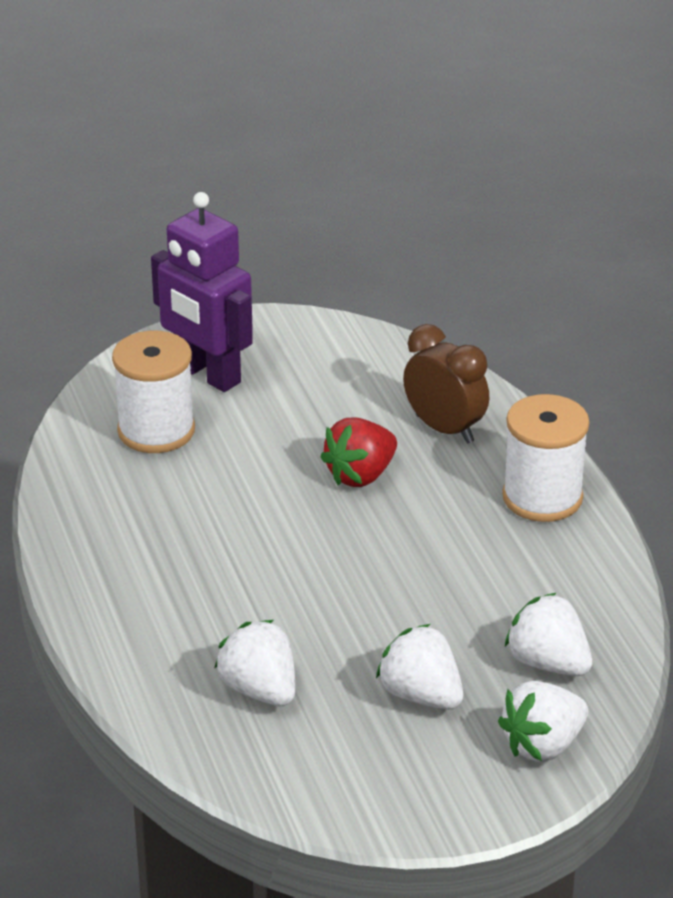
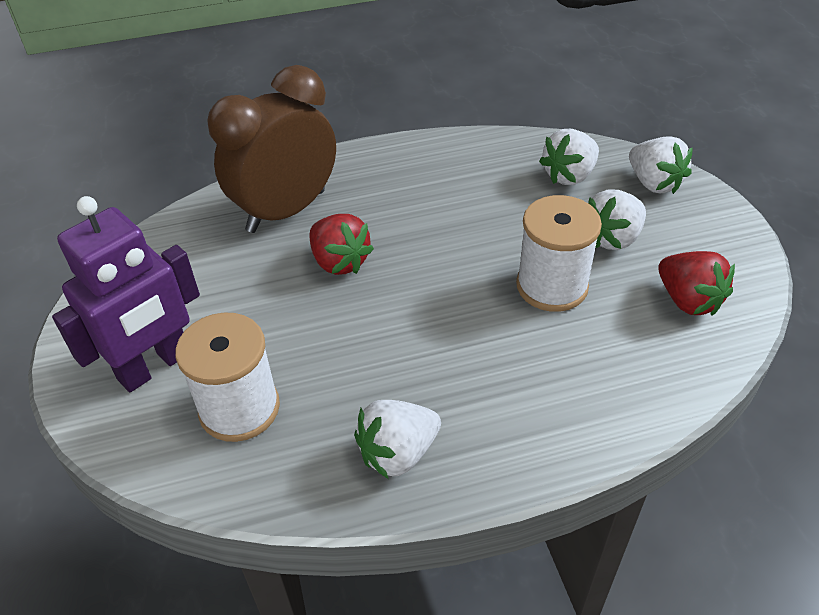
camera: 85 degrees left, 10 degrees up
white strawberry [214,620,295,706] -> white strawberry moved to [354,400,441,479]
brown clock [403,324,489,444] -> brown clock [207,65,336,233], size x1.56
white spool [502,394,589,522] -> white spool moved to [516,195,602,312]
none -> red strawberry [658,251,735,316]

